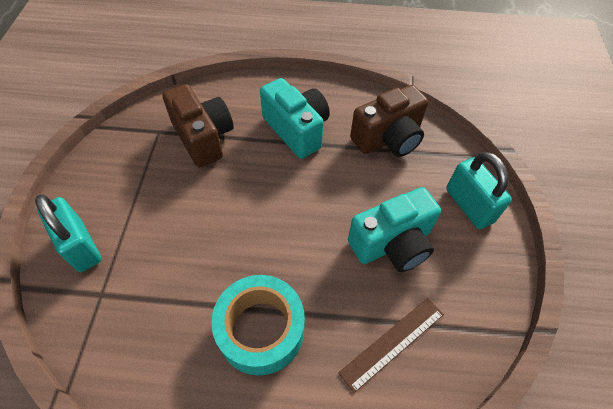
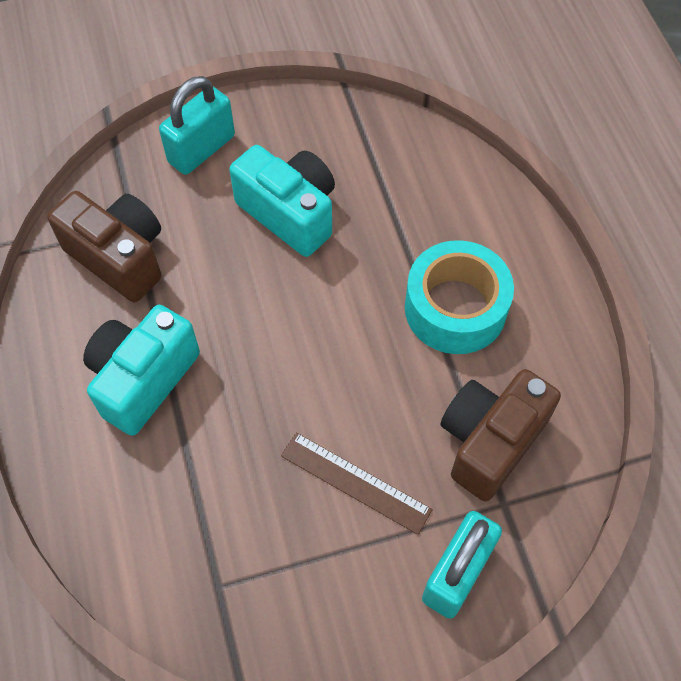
camera: 110 degrees left, 5 degrees up
brown camera [162,84,234,167] -> brown camera moved to [441,369,561,501]
brown ruler [338,298,444,393] -> brown ruler moved to [281,432,433,535]

